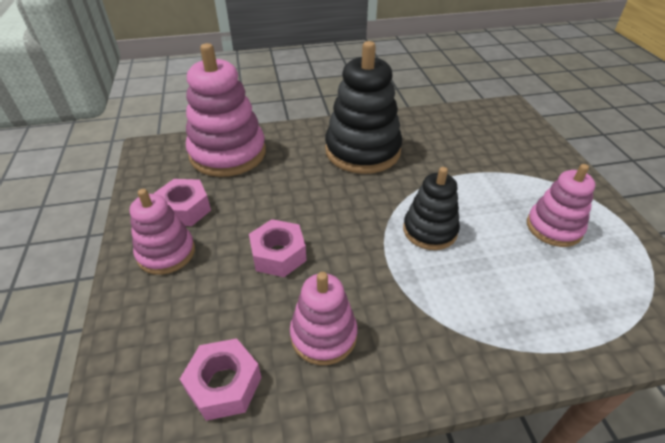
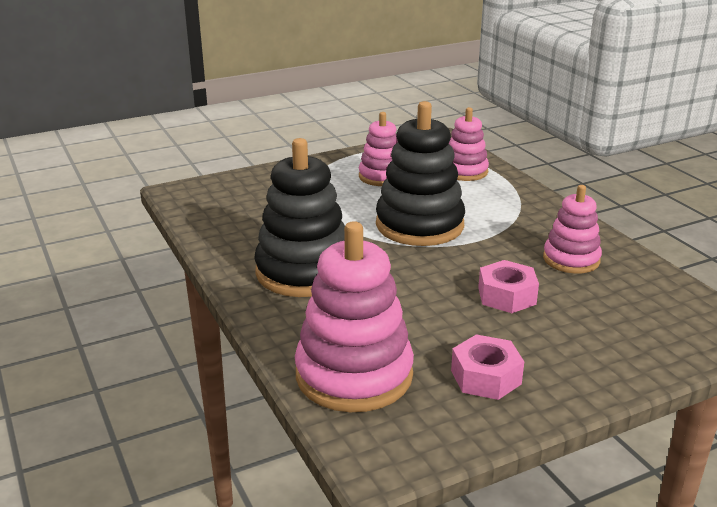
camera: 105 degrees left, 15 degrees down
pink stacking toy [130,189,195,275] -> pink stacking toy moved to [449,107,489,181]
pink nut [180,338,262,421] -> none
black stacking toy [403,167,460,250] -> black stacking toy [376,101,465,246], size x1.69

